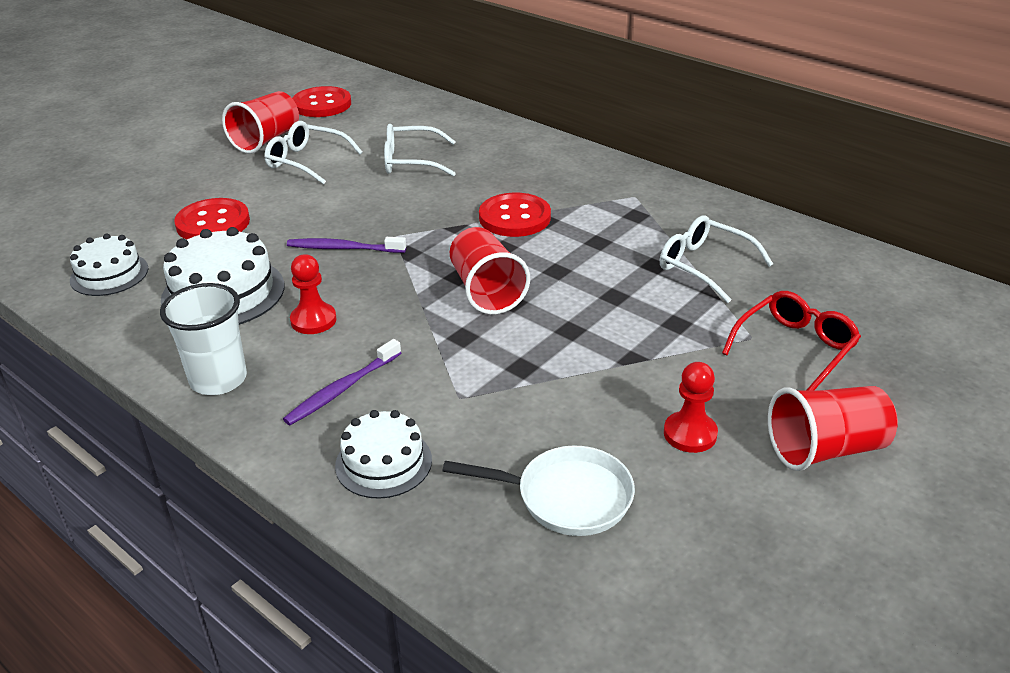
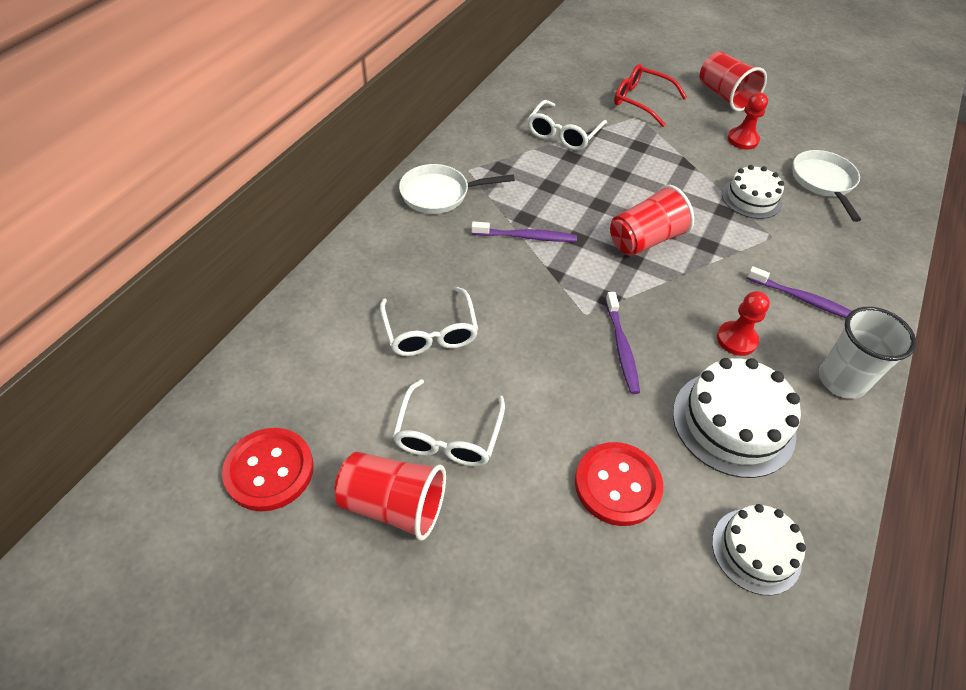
camera: 105 degrees left, 15 degrees up
white cake [335,410,432,499] -> white cake moved to [722,165,784,219]
red button [479,193,551,237] -> purple toothbrush [471,221,577,242]
none -> white pan [399,164,515,214]

